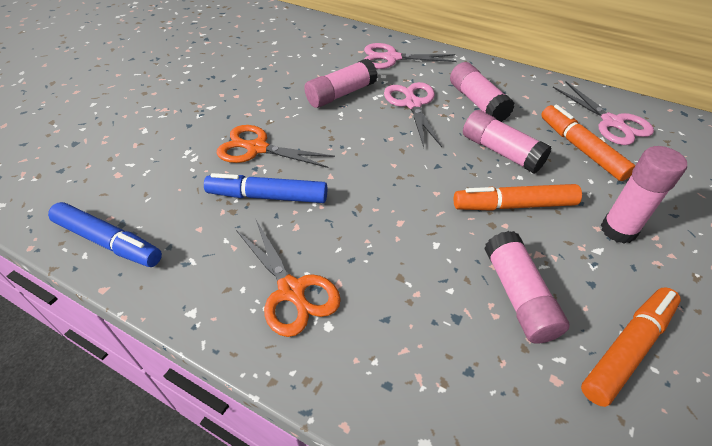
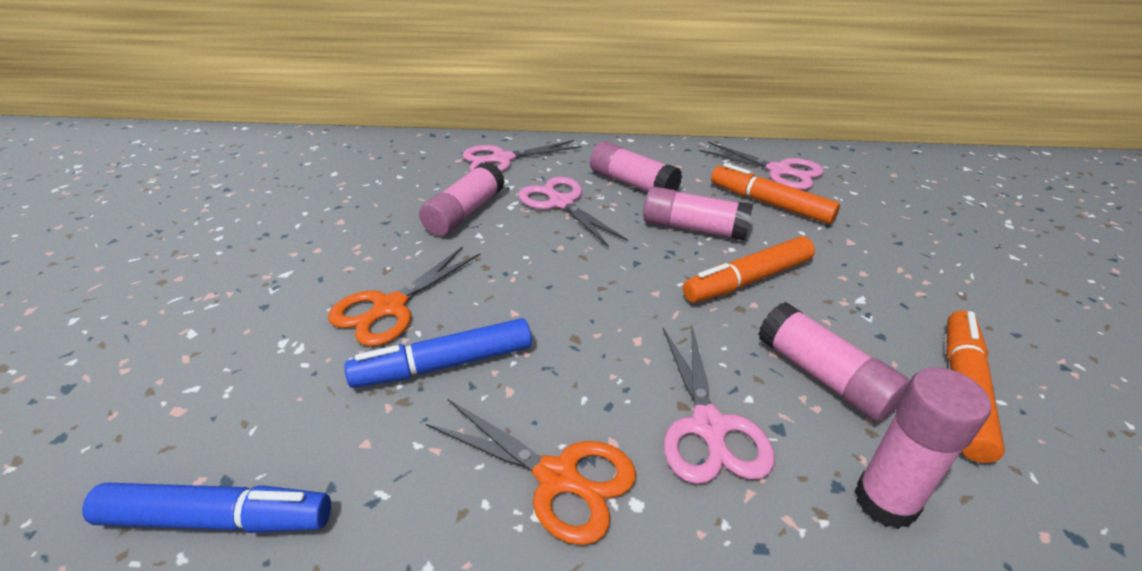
camera: 25 degrees left, 10 degrees down
orange scissors [216,125,335,168] -> orange scissors turned 45 degrees counterclockwise [328,246,480,346]
pink glue stick [601,146,687,244] -> pink glue stick moved to [854,367,991,529]
none -> pink scissors [663,325,775,484]

